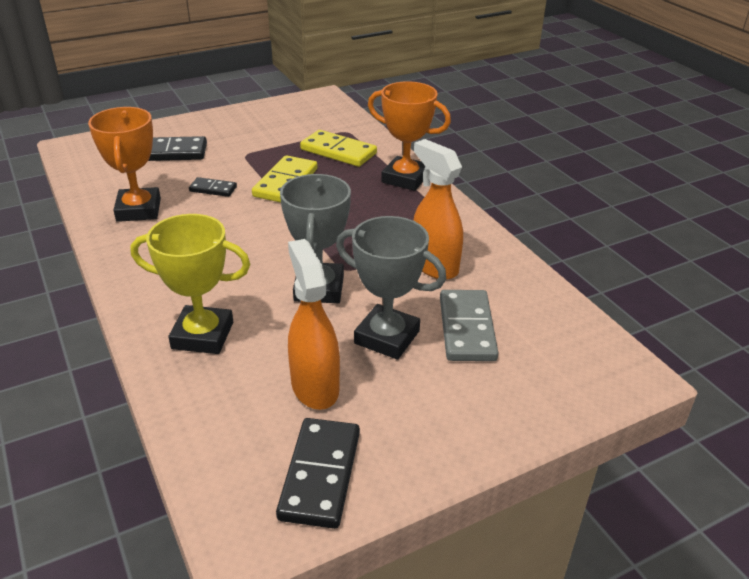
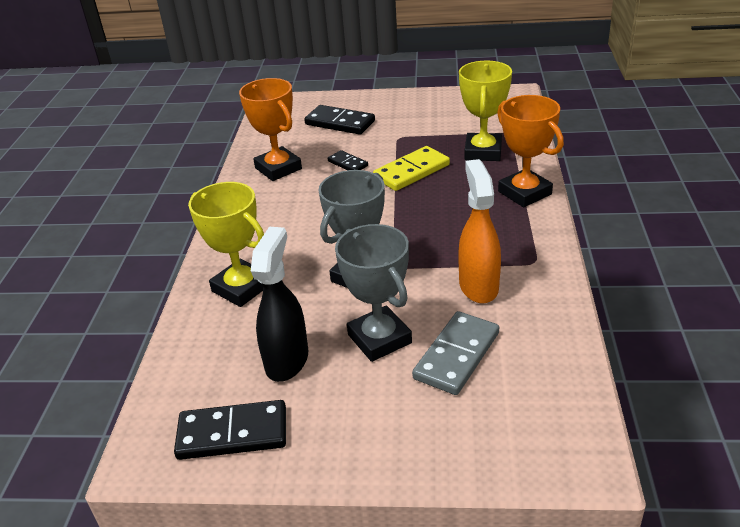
camera: 35 degrees right, 0 degrees up
orange trophy [88,107,161,222] -> orange trophy turned 60 degrees counterclockwise [239,78,302,181]
black domino [276,418,360,529] -> black domino turned 45 degrees clockwise [174,400,286,460]
orange spray bottle [288,239,340,410] -> black spray bottle [251,227,308,382]
yellow domino [300,130,377,167] -> yellow trophy [459,60,512,161]

